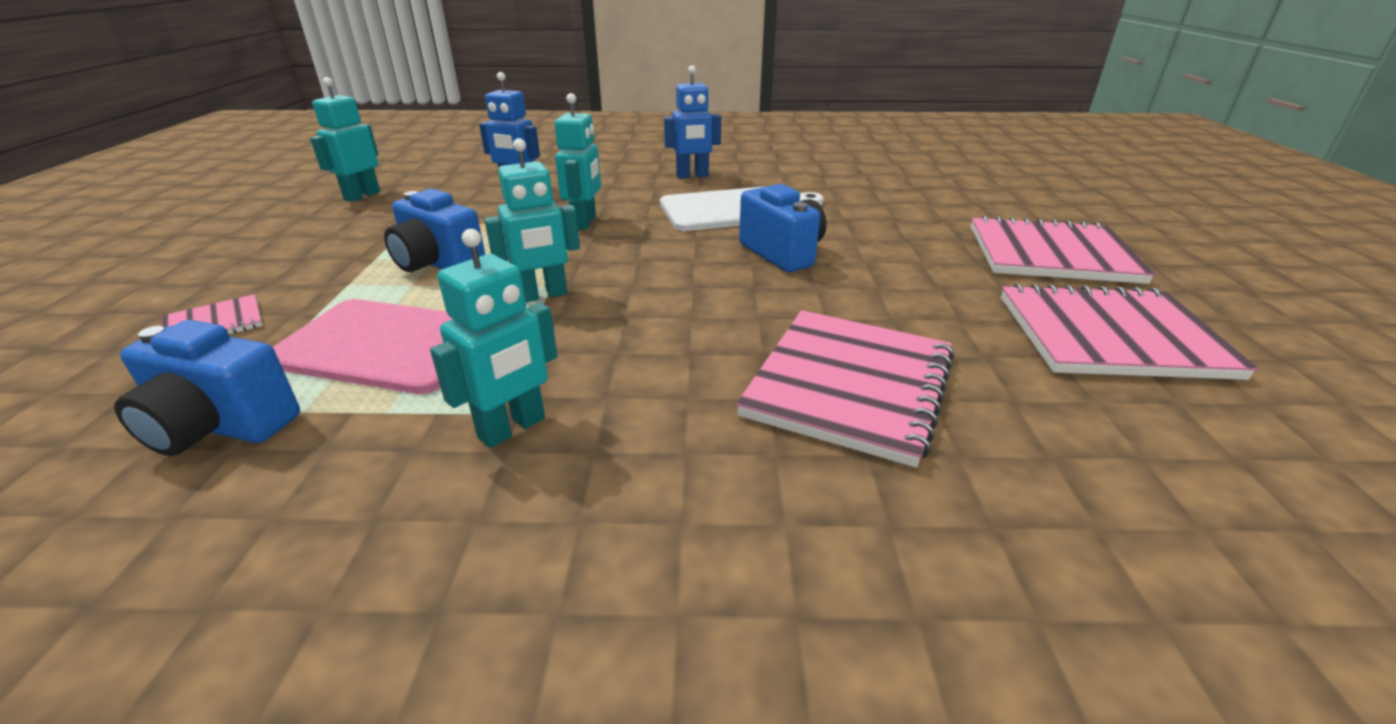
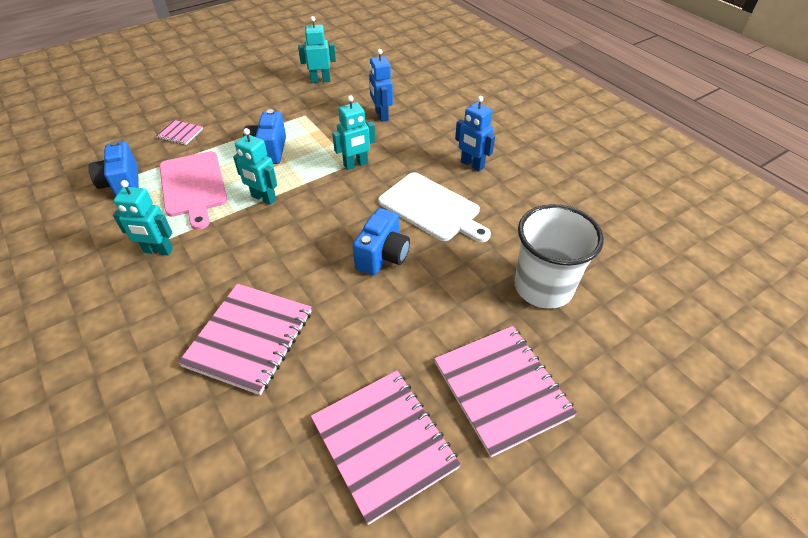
camera: 55 degrees right, 15 degrees up
pink notebook [736,310,955,467] -> pink notebook turned 60 degrees counterclockwise [178,283,312,395]
none -> white cup [515,204,604,309]

